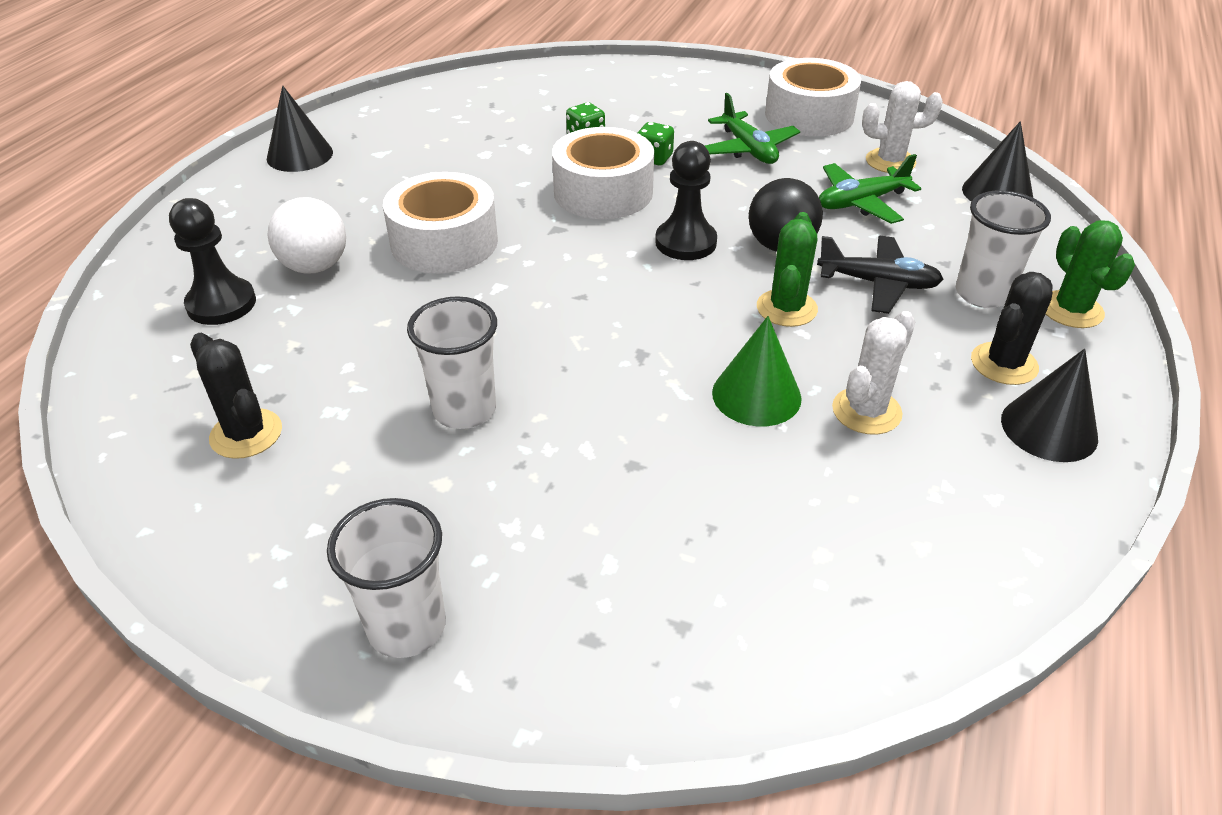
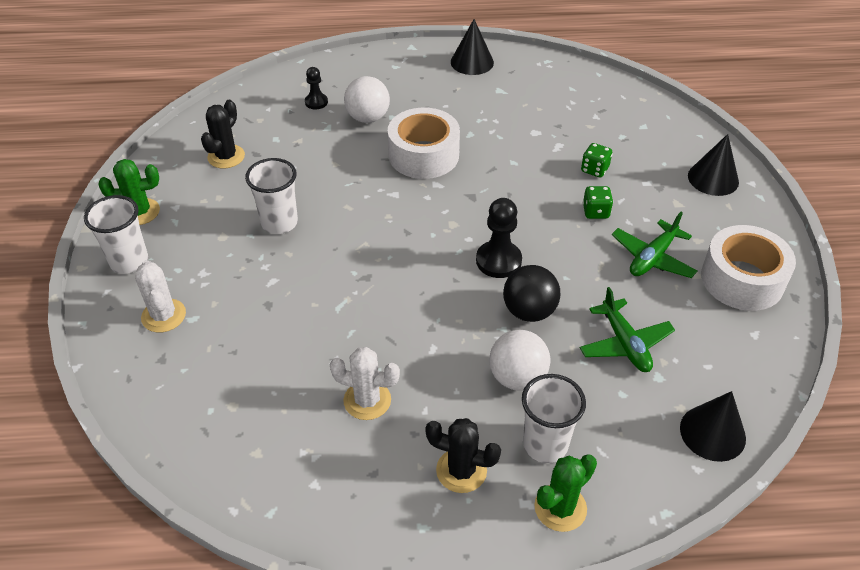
camera: 65 degrees right, 5 degrees up
black pawn [169,198,256,325] -> black pawn [305,67,328,109], size x0.60
white tape [552,127,654,219] -> none
green cone [712,316,802,426] -> none
green cactus [757,212,818,327] -> green cactus moved to [98,159,160,225]
black plane [817,236,944,314] -> white ball [489,330,550,390]
green plane [819,154,921,224] -> green plane turned 150 degrees counterclockwise [580,287,675,372]
white cactus [862,81,943,173] -> white cactus moved to [135,260,186,333]
black cone [1001,349,1098,462] -> black cone moved to [688,134,739,196]

